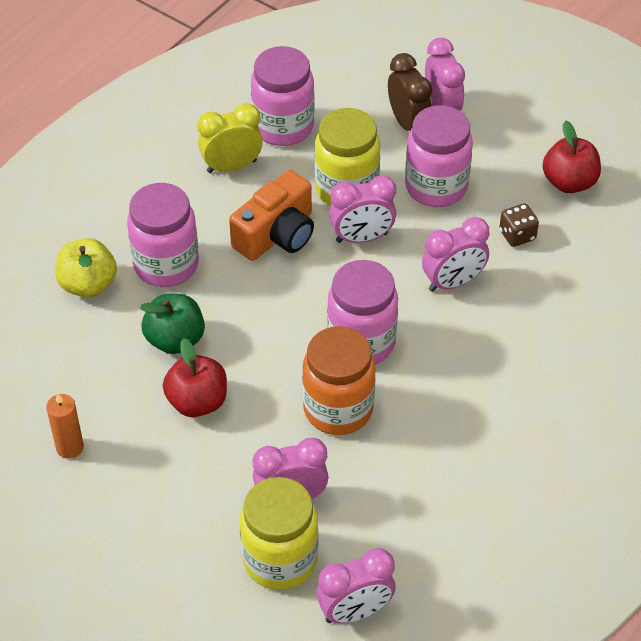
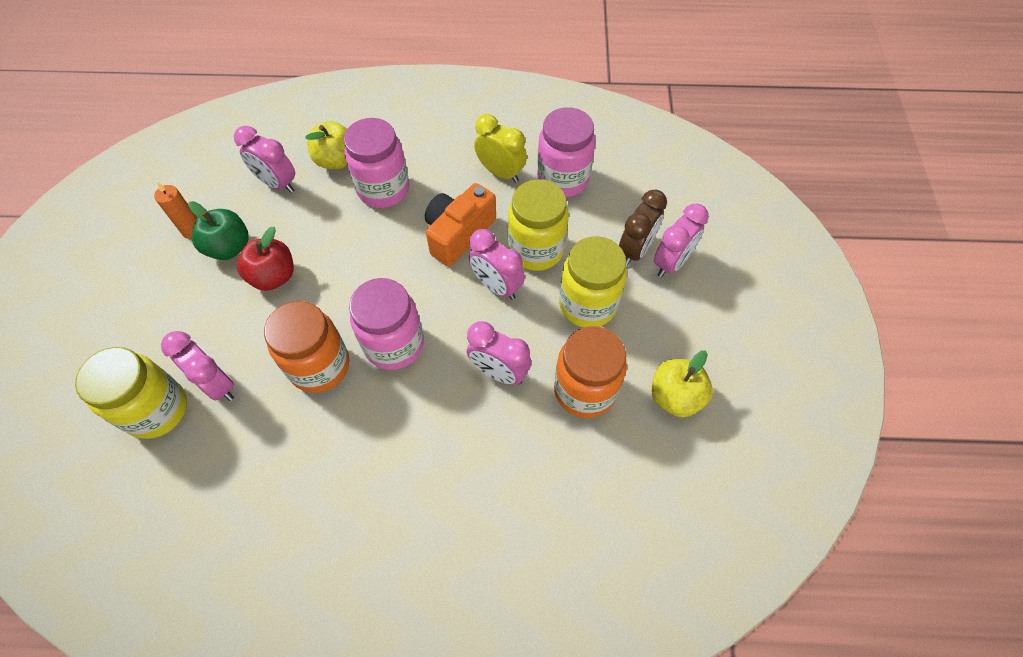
camera: 55 degrees right, 10 degrees up
green apple [140,294,205,354] -> green apple moved to [188,201,249,260]
orange camera [229,170,314,261] -> orange camera turned 120 degrees clockwise [425,183,496,266]
pink clock [316,548,395,623] -> pink clock moved to [234,126,295,193]
pink jar [405,105,473,207] -> yellow jar [559,236,627,328]
brown dice [499,203,539,247] -> orange jar [554,326,627,418]
red apple [543,121,601,193] -> yellow apple [651,350,713,418]

